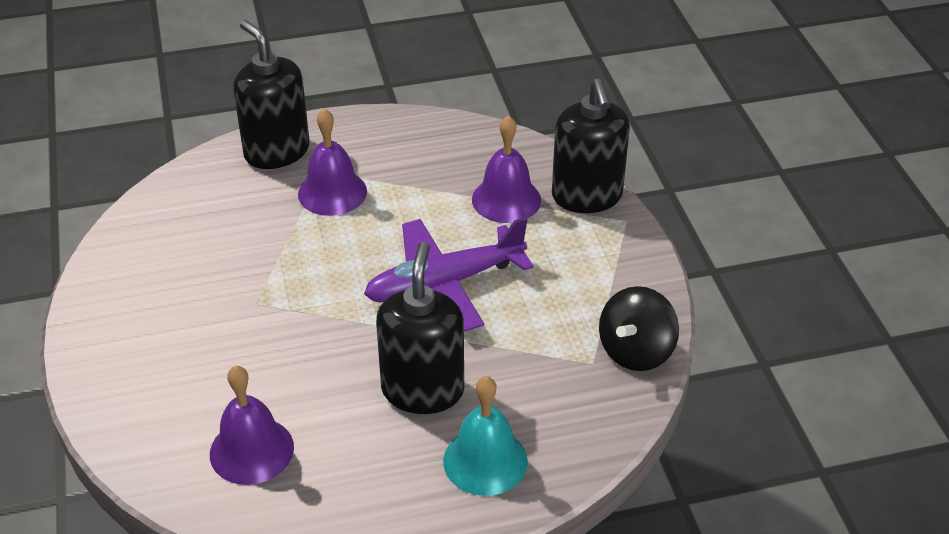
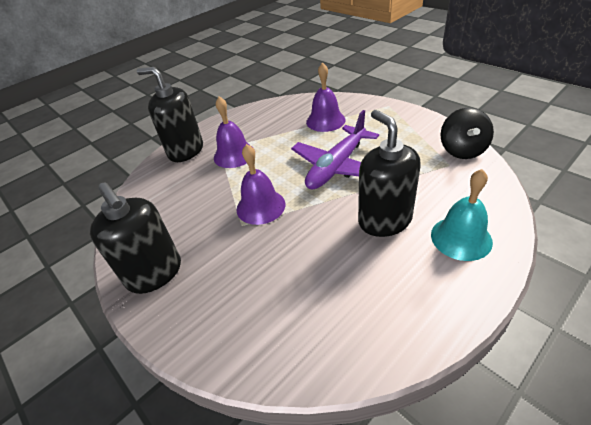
camera: 25 degrees left, 0 degrees up
purple bell [210,366,294,485] -> purple bell moved to [236,144,285,225]
black soap dispenser [552,79,630,213] -> black soap dispenser moved to [90,182,181,294]

